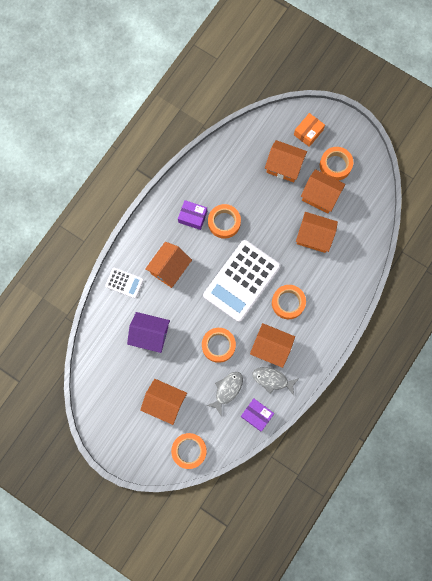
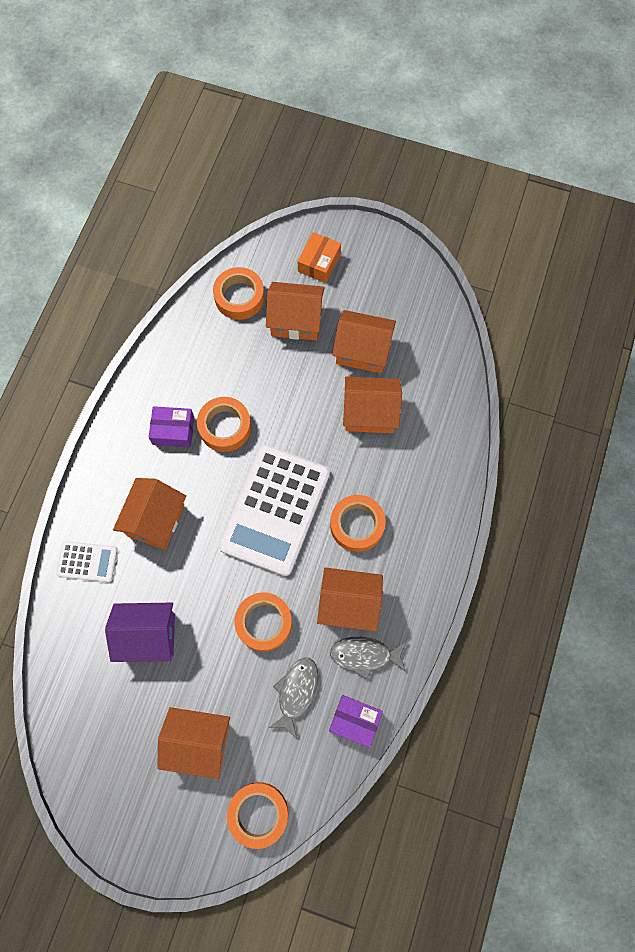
camera: 15 degrees left, 5 degrees down
orange tape [320,147,353,181] -> orange tape moved to [213,267,264,320]

